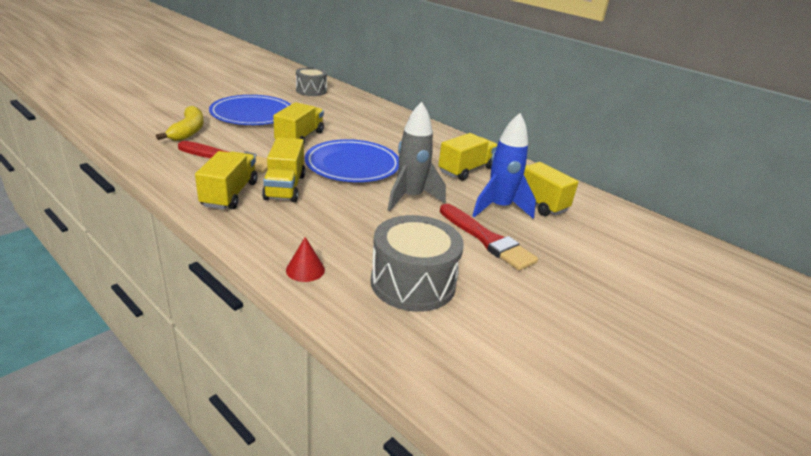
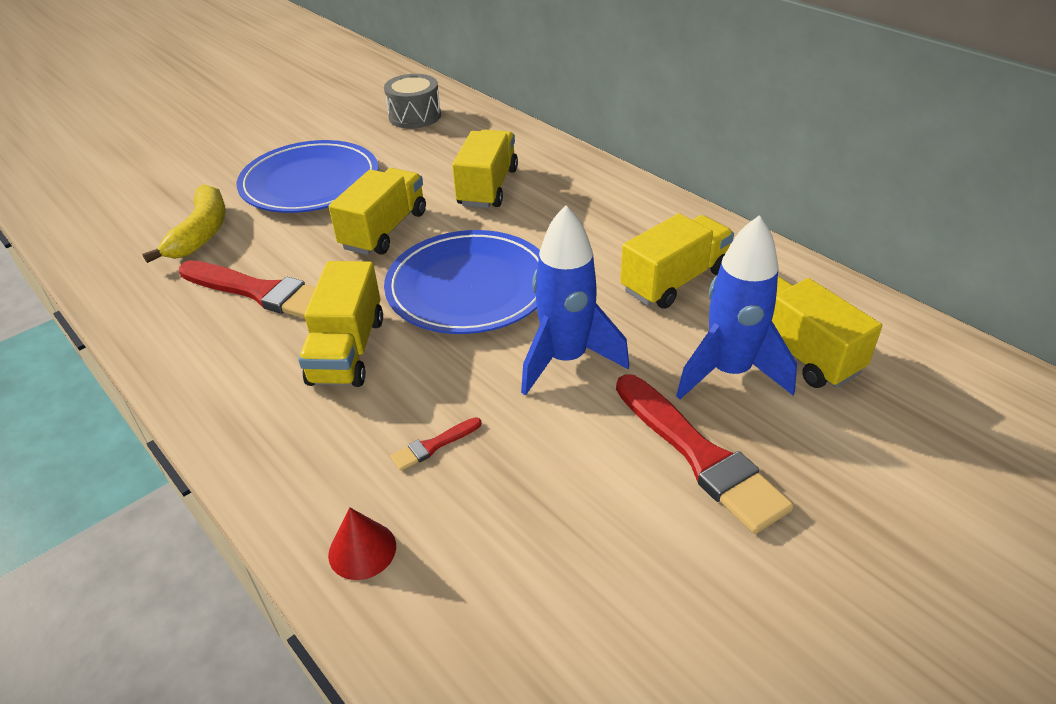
camera: 10 degrees right, 10 degrees up
yellow truck [195,151,257,210] -> yellow truck moved to [452,129,518,208]
grey drum [371,215,464,312] -> none
grey rocket [388,102,446,211] -> blue rocket [521,205,629,396]
none -> red brush [391,417,481,471]

